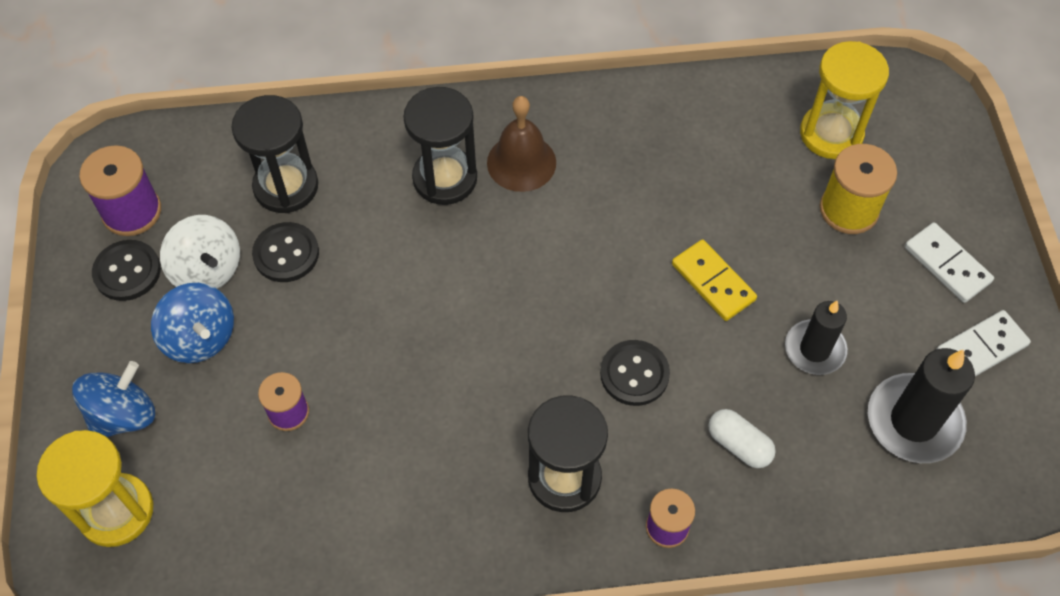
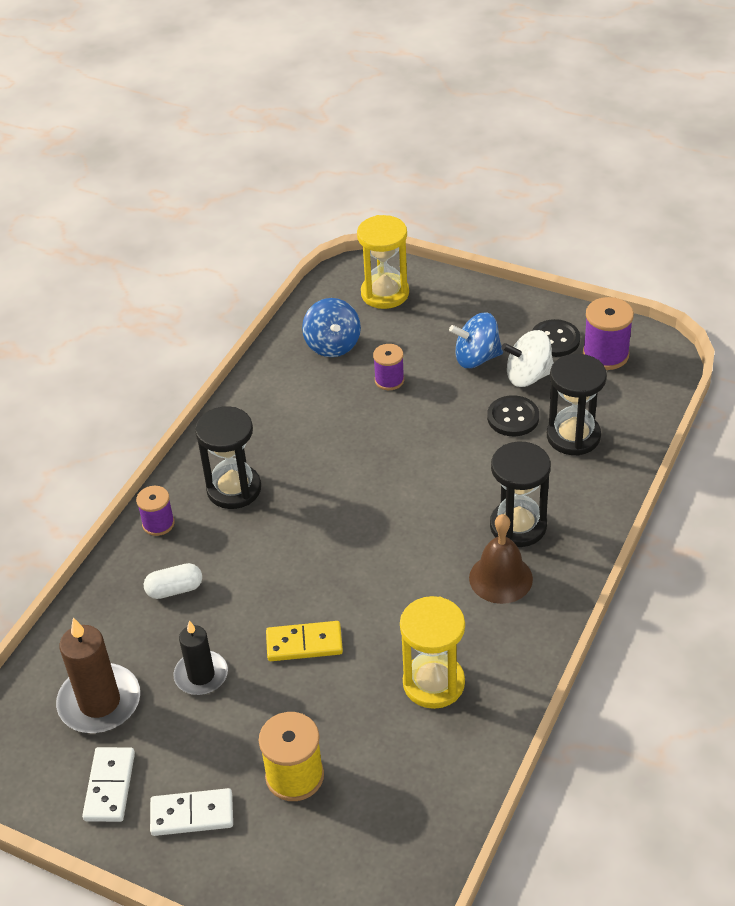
camera: 125 degrees right, 15 degrees down
blue spinning top [72,361,155,437] -> blue spinning top moved to [302,298,361,357]
black button [600,340,670,406] -> none
yellow hourglass [800,41,889,159] -> yellow hourglass moved to [400,596,465,709]
black candle [868,348,975,463] -> brown candle [56,618,140,733]

